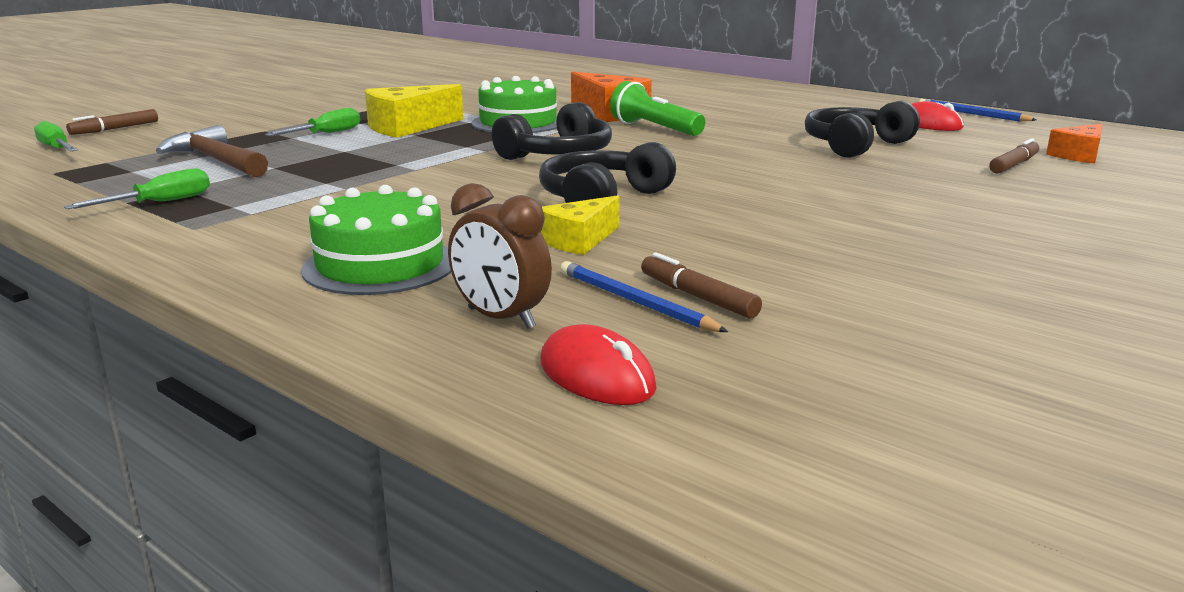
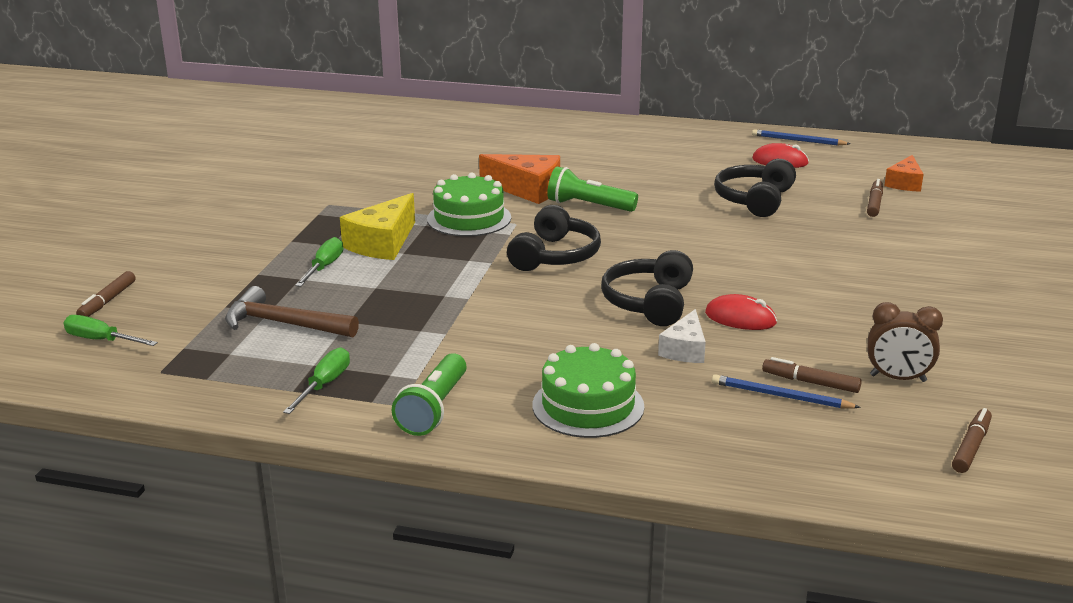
camera: 25 degrees left, 5 degrees up
brown clock [448,183,552,329] -> brown clock moved to [868,302,943,382]
red mouse [540,324,657,405] -> red mouse moved to [705,294,777,330]
yellow cheese [541,195,620,255] -> white cheese [658,309,706,363]
none -> green flashlight [392,353,467,436]
none -> brown marker [952,408,992,473]

